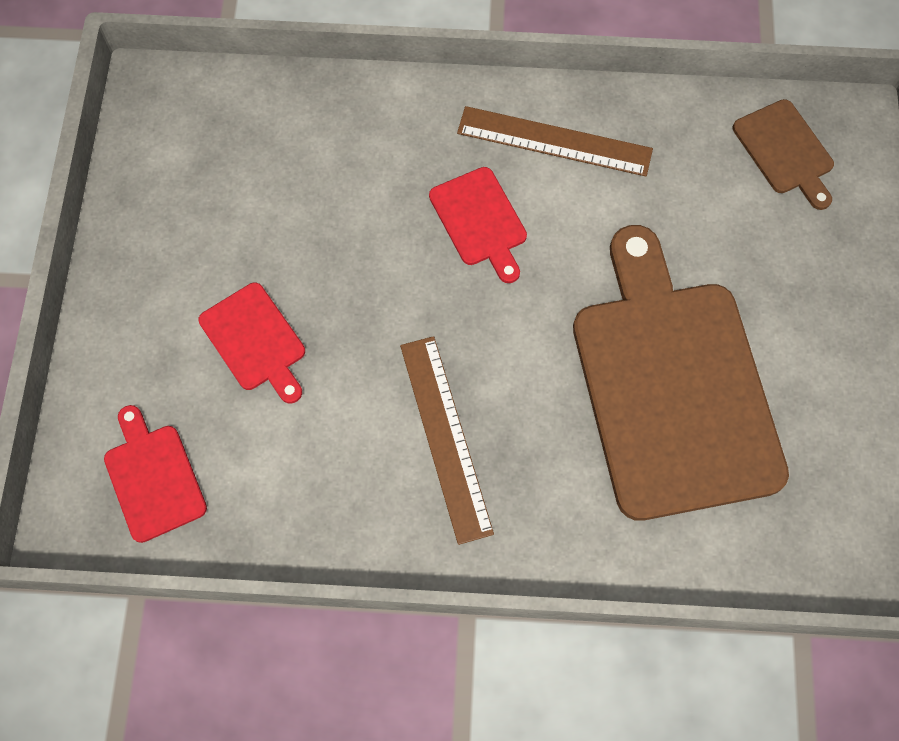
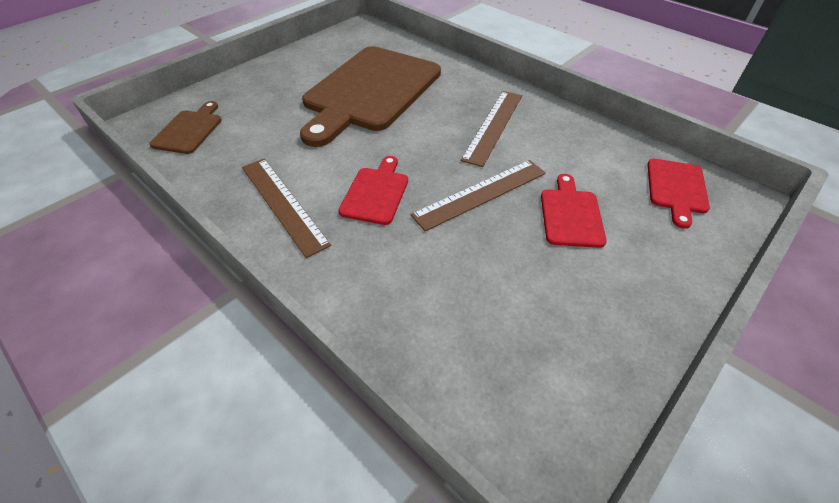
camera: 140 degrees left, 20 degrees down
none -> brown ruler [411,160,546,231]

